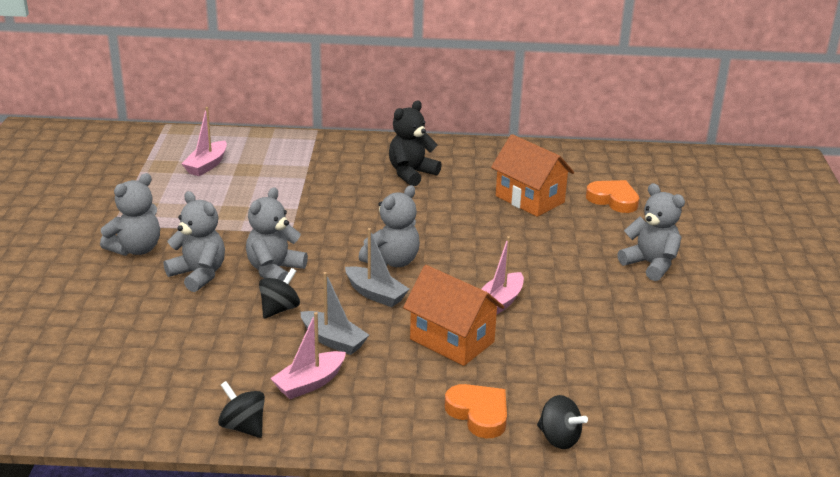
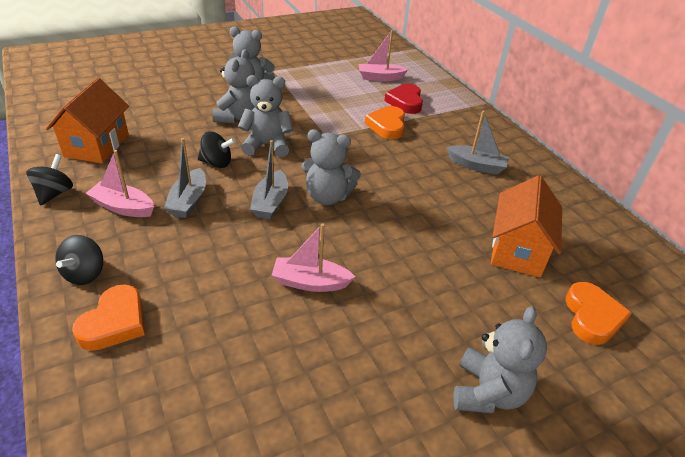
camera: 60 degrees right, 10 degrees up
black teddy bear [389,101,442,186] -> grey boat [447,111,509,175]
orange house [403,265,504,366] -> orange house moved to [46,78,129,163]
black spinning top [537,395,588,449] -> black spinning top moved to [55,235,103,285]
none -> orange heart [365,106,405,139]
none -> red heart [384,84,423,114]

